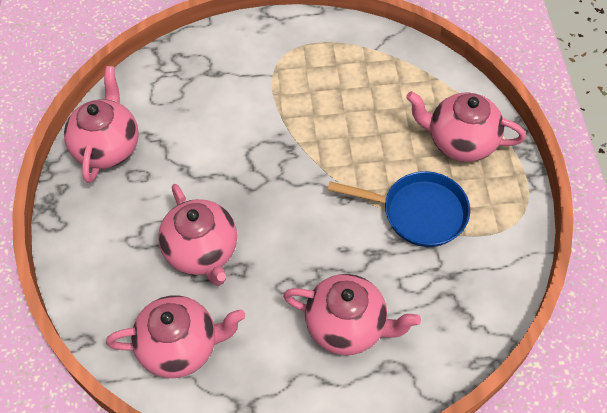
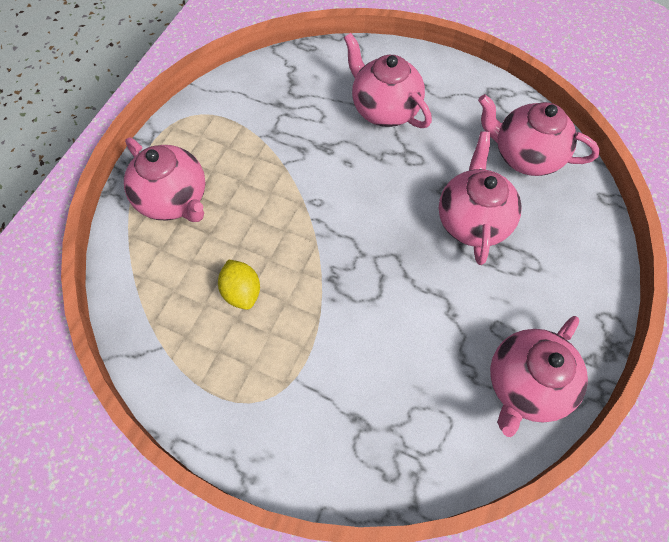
camera: 150 degrees left, 5 degrees up
blue pan [328,171,470,247] -> none
none -> yellow lemon [218,259,260,310]

